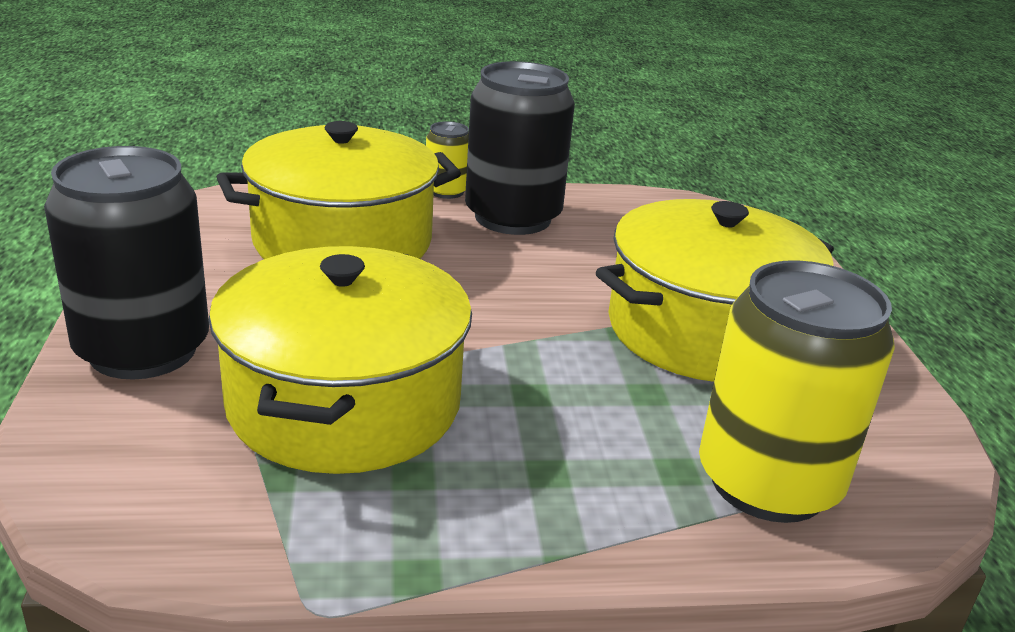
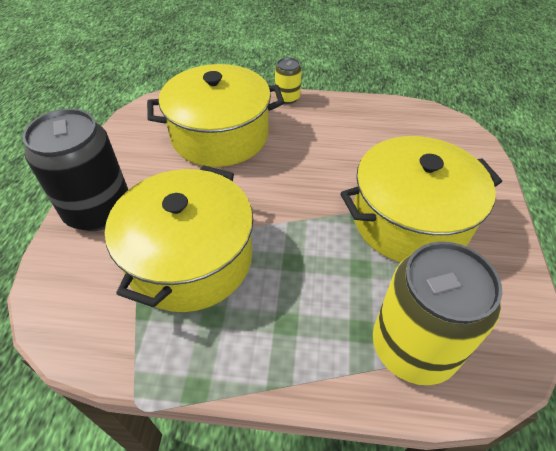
camera: 15 degrees right, 20 degrees up
black can [465,61,575,235] -> none

